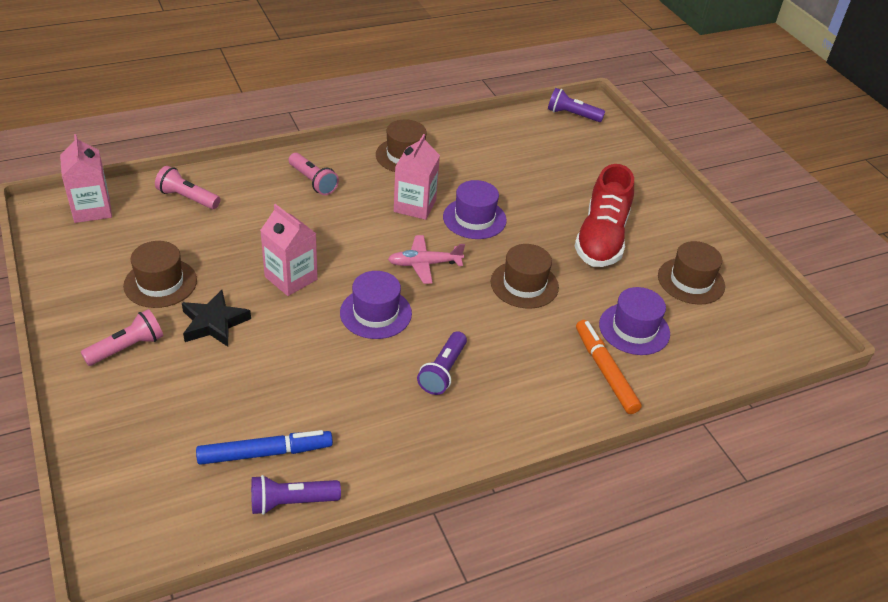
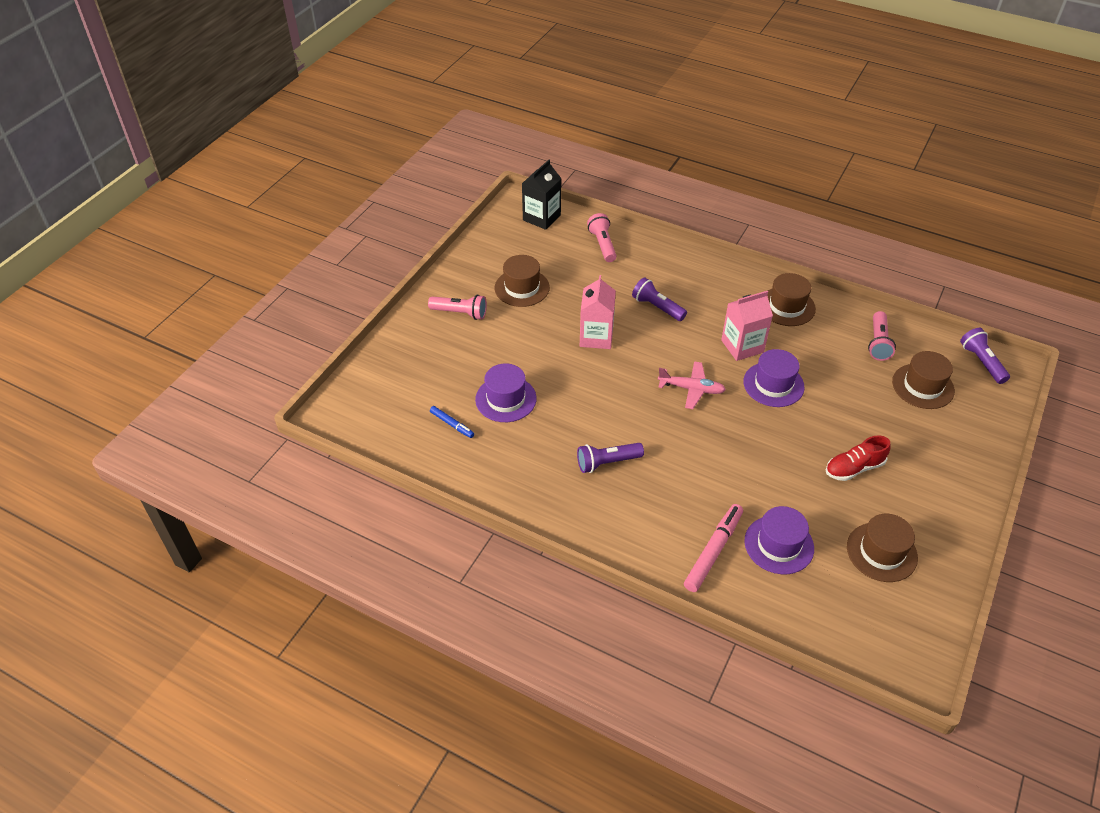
camera: 55 degrees right, 5 degrees up
pink carton [60,134,112,223] -> black carton [522,160,561,230]
black star [182,290,251,347] -> none
blue marker [196,430,333,465] -> blue marker [430,406,474,438], size x0.56
purple flashlight [251,475,341,515] -> purple flashlight moved to [632,277,687,321]
pink flashlight [289,153,339,195] -> pink flashlight moved to [868,311,896,361]
purple hat [340,271,412,339] -> purple hat moved to [475,364,537,422]
pink plane [388,235,465,284] -> pink plane turned 150 degrees clockwise [658,361,726,409]
brown hat [491,244,559,309] -> brown hat moved to [892,351,955,409]
red shoe [575,164,634,267] -> red shoe [826,435,890,481], size x0.57
orange marker [576,320,642,414] -> pink marker [684,504,743,592]

